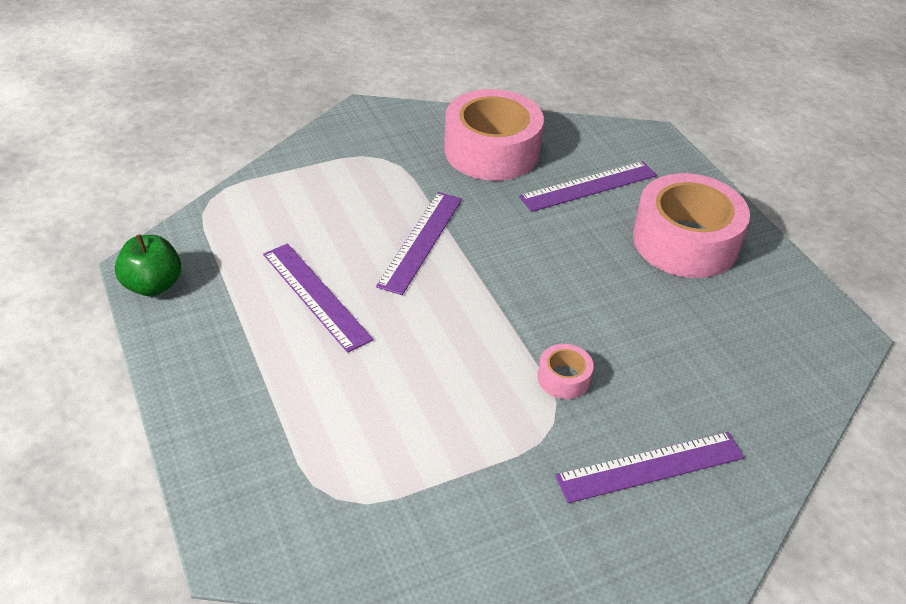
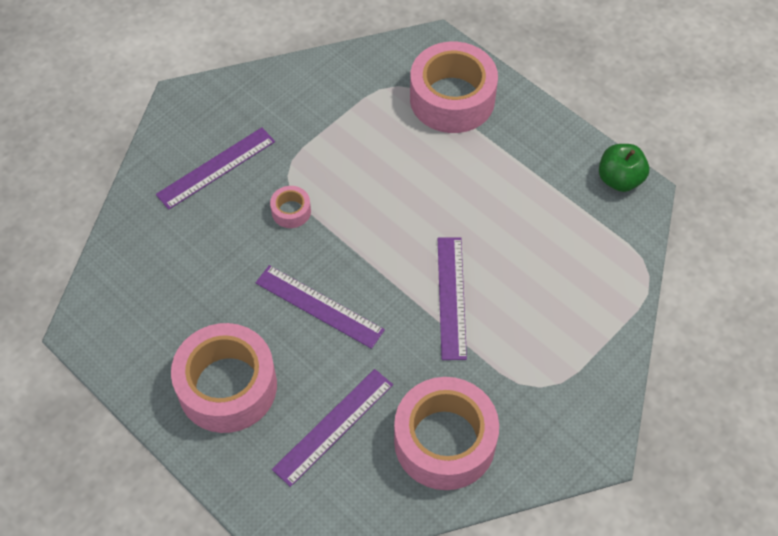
camera: 160 degrees right, 15 degrees up
purple ruler [263,243,373,353] -> purple ruler moved to [256,265,385,349]
none -> pink tape [410,42,498,133]

